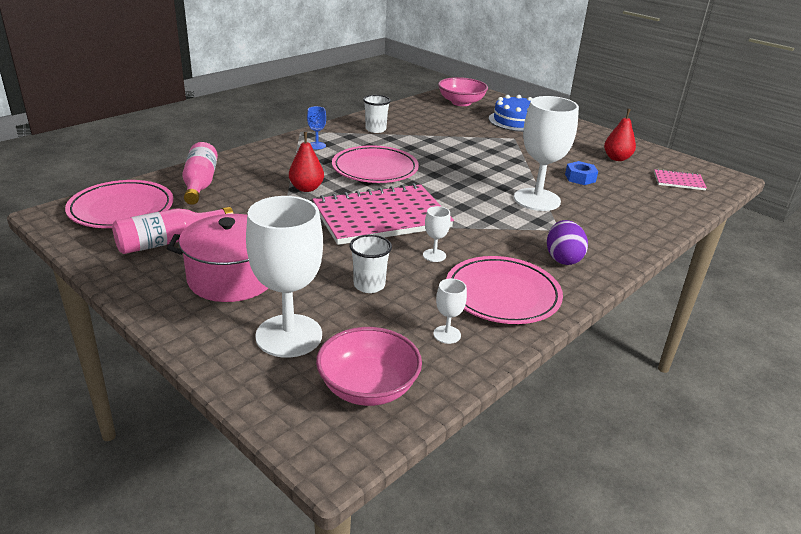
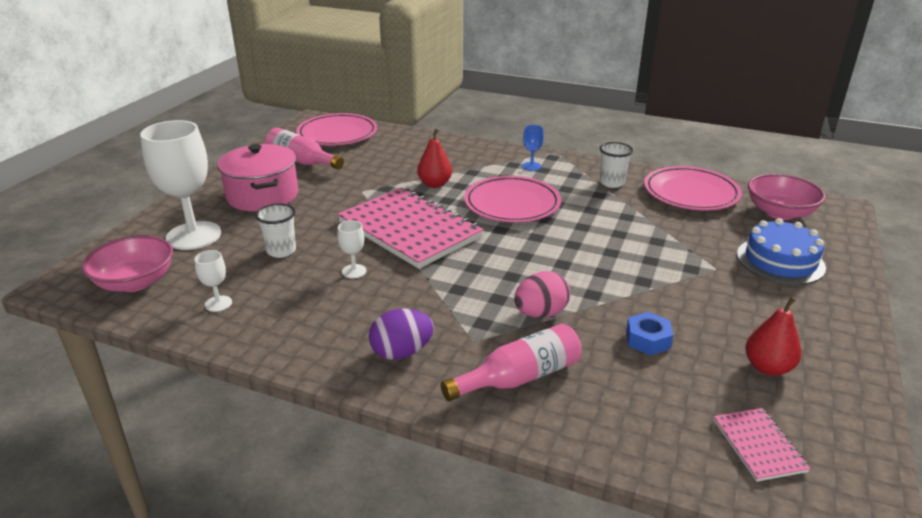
camera: 70 degrees right, 0 degrees up
pink bottle [182,142,218,205] -> pink bottle moved to [441,324,582,401]
pink plate [446,256,563,324] -> pink plate moved to [644,166,742,211]
white goblet [514,96,579,211] -> pink egg [514,271,570,318]

